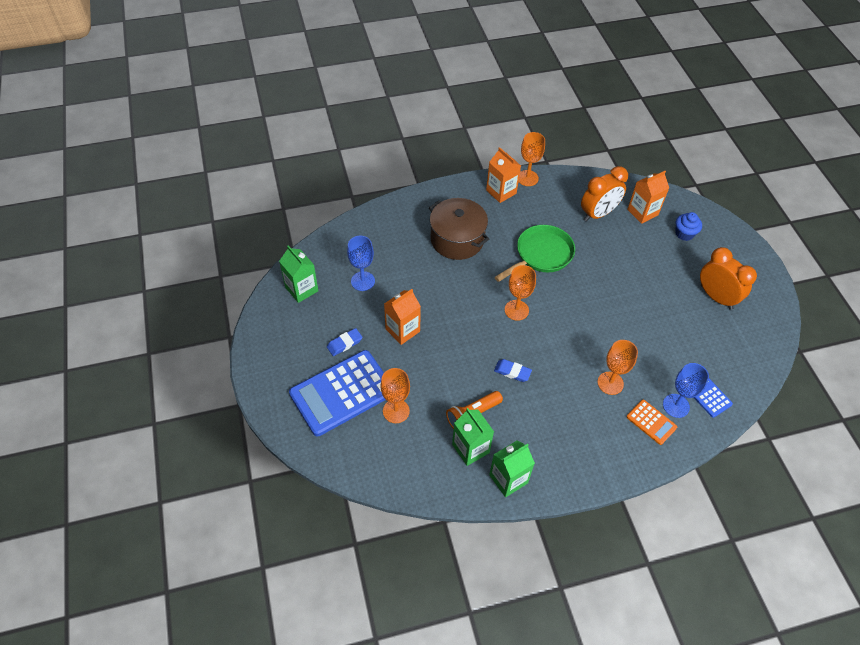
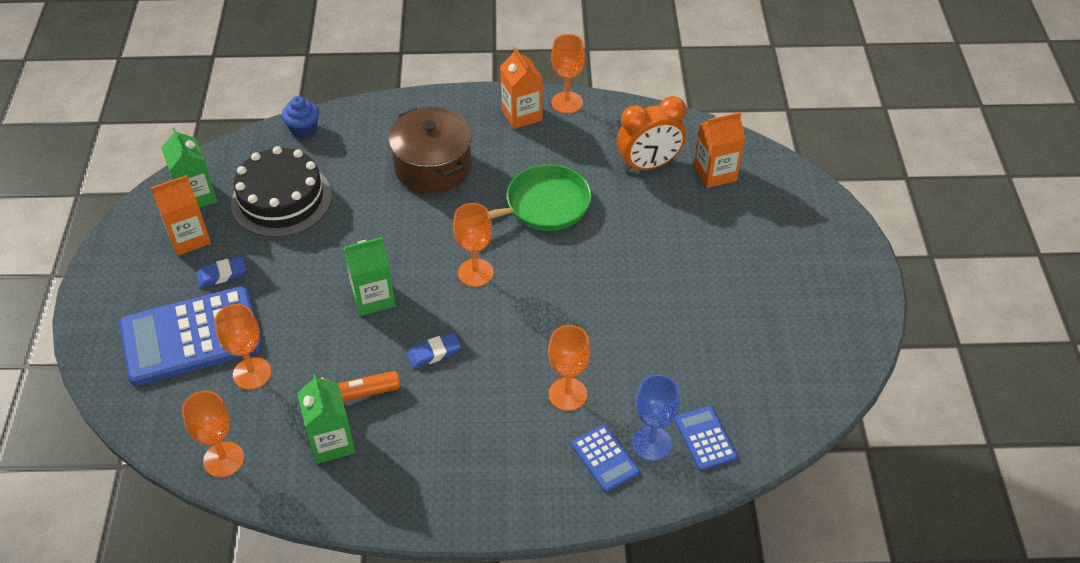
camera: 15 degrees right, 5 degrees down
blue goblet [347,236,375,291] -> black cake [231,146,332,237]
orange carton [384,289,421,345] -> orange carton moved to [151,175,211,256]
green carton [489,440,535,497] -> green carton moved to [343,237,396,316]
blue eraser [494,359,532,382] -> blue eraser turned 60 degrees counterclockwise [407,332,461,368]
orange calculator [626,400,677,445] -> blue calculator [571,425,640,492]
blue cupcake [675,212,702,241] -> blue cupcake moved to [282,96,319,138]
orange clock [700,247,757,310] -> none
none -> orange goblet [182,391,244,477]

